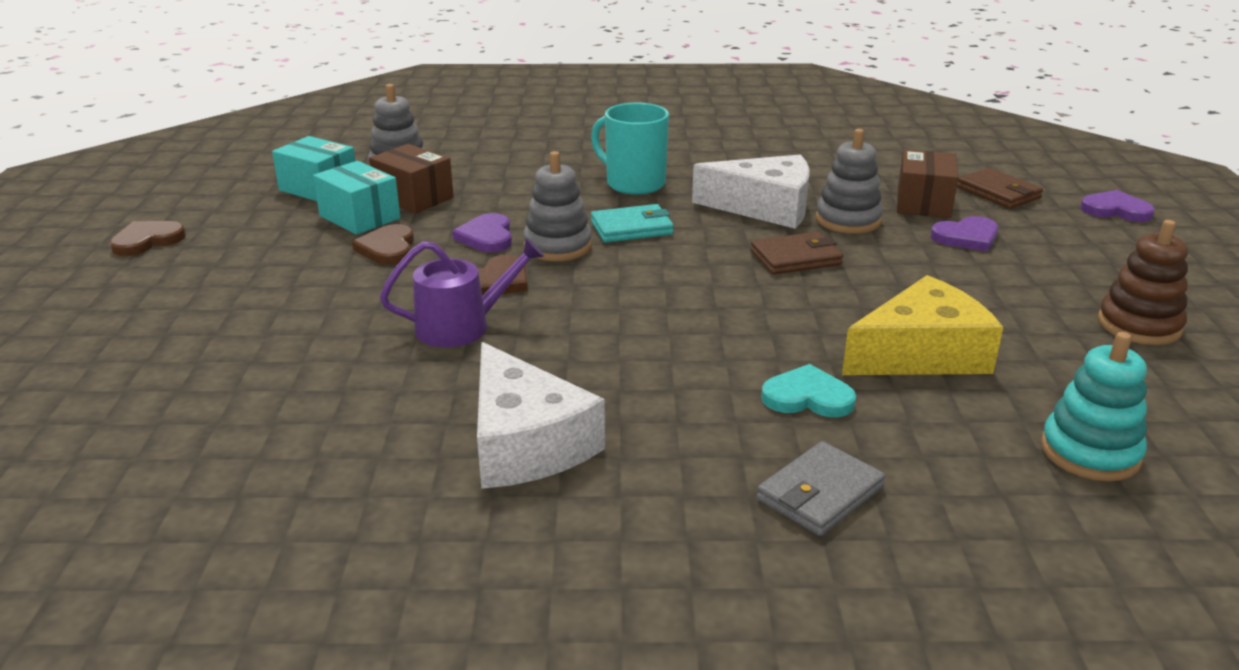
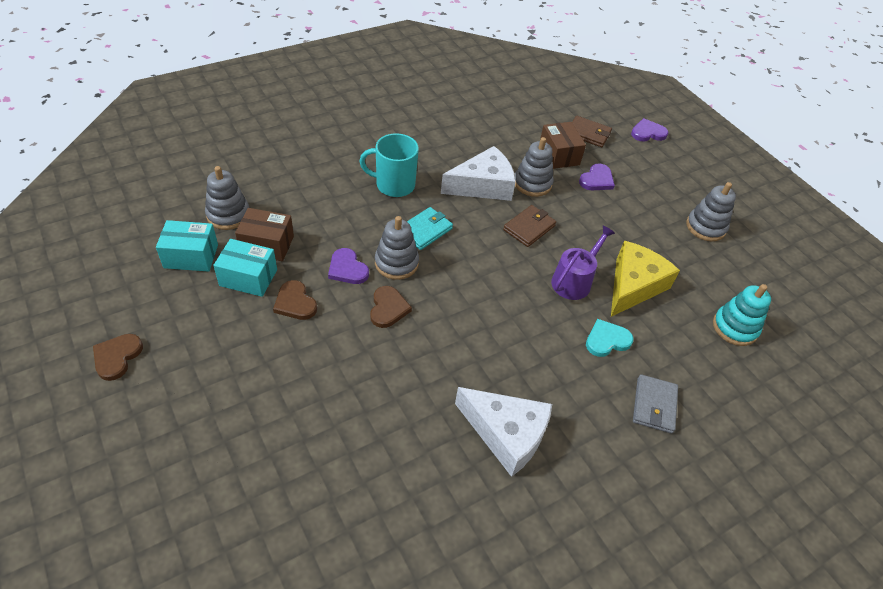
camera: 35 degrees left, 20 degrees up
purple watering can [380,237,545,347] -> purple watering can moved to [551,225,615,300]
brown stacking toy [1098,220,1188,345] -> grey stacking toy [686,182,736,241]

